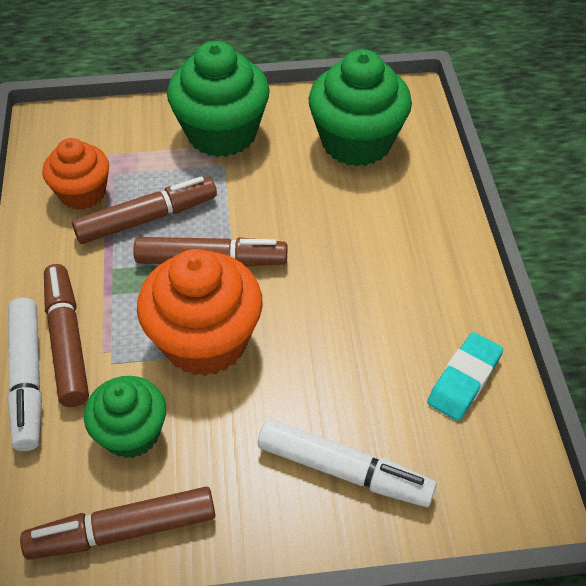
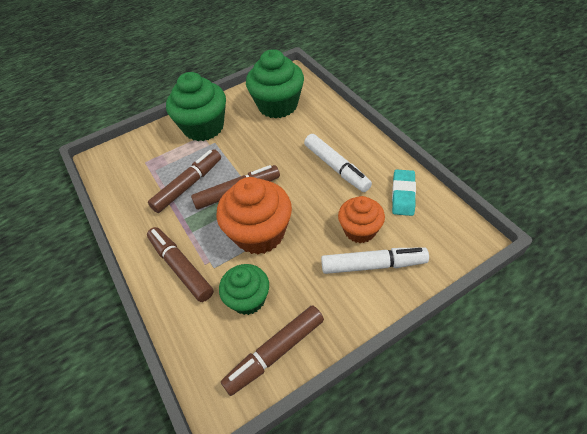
camera: 20 degrees left, 0 degrees up
white marker [7,297,42,451] -> white marker moved to [304,134,372,192]
orange cupcake [42,138,109,210] -> orange cupcake moved to [338,196,385,243]

